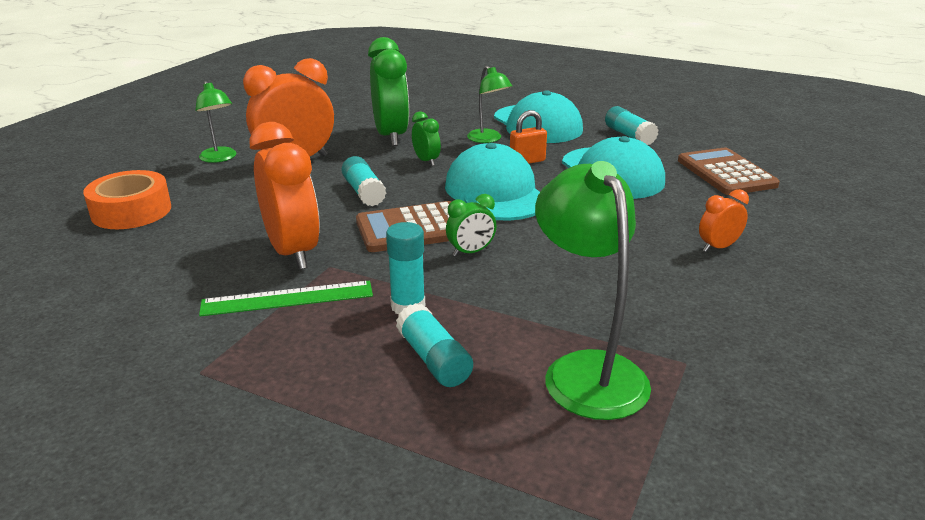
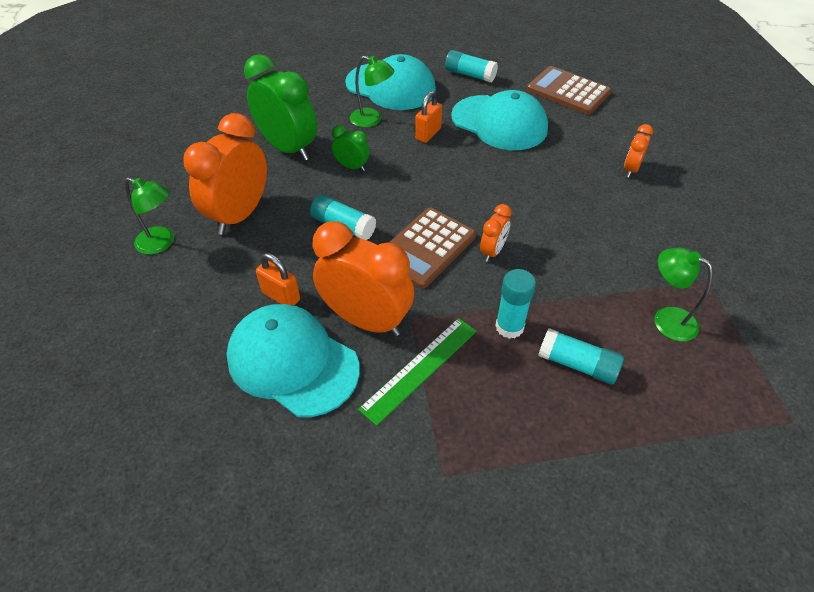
camera: 35 degrees left, 20 degrees up
orange tape [83,170,171,229] -> none
turquoise cap [445,143,540,221] -> turquoise cap moved to [226,304,360,417]
green clock [446,194,497,257] -> orange clock [480,204,512,262]
green lamp [535,161,651,420] -> green lamp [655,248,713,341], size x0.58
none -> orange padlock [256,253,300,305]

